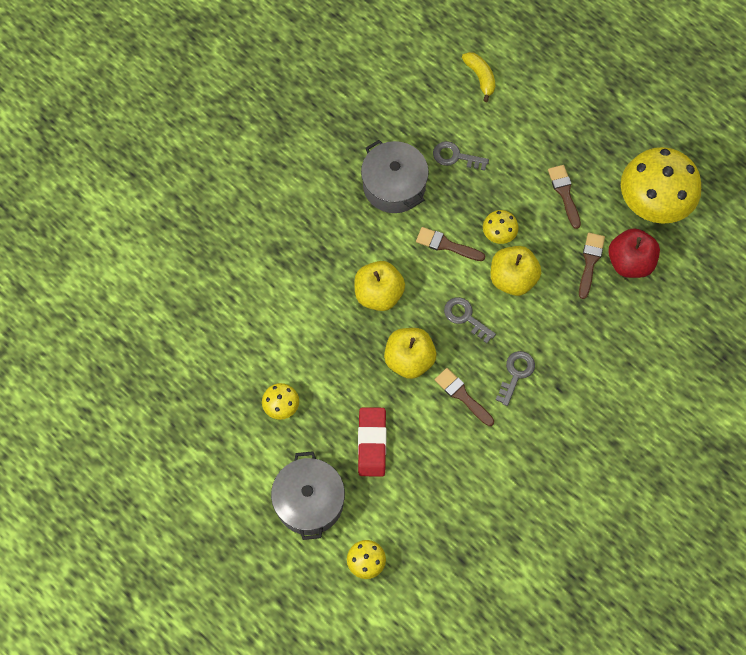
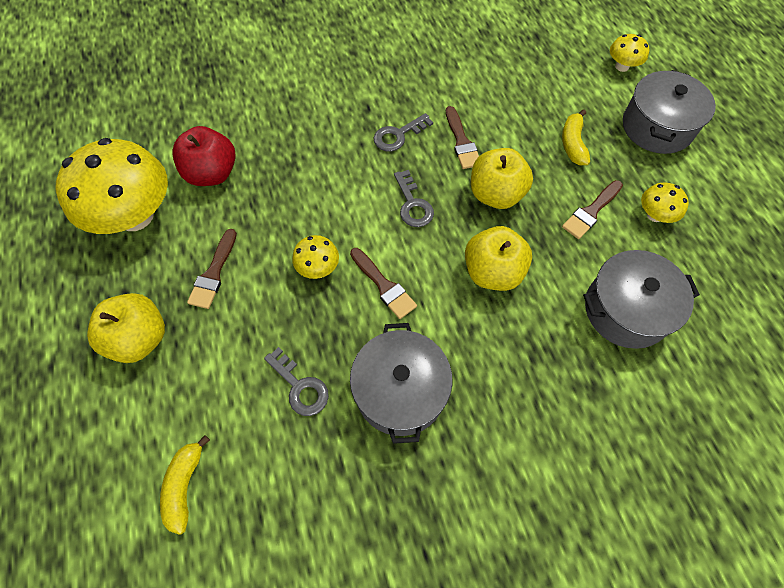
camera: 150 degrees left, 5 degrees down
red eraser [358,407,387,477] -> yellow banana [562,109,590,165]
yellow apple [491,246,541,296] -> yellow apple moved to [87,293,165,363]
brown brush [579,233,605,299] -> brown brush moved to [562,180,623,239]
none -> grey pot [583,250,700,349]

